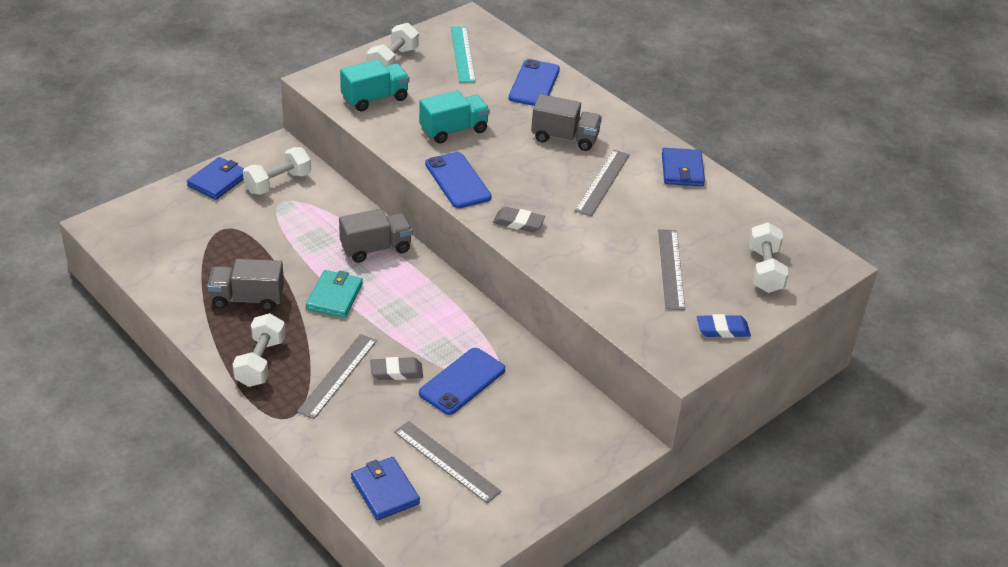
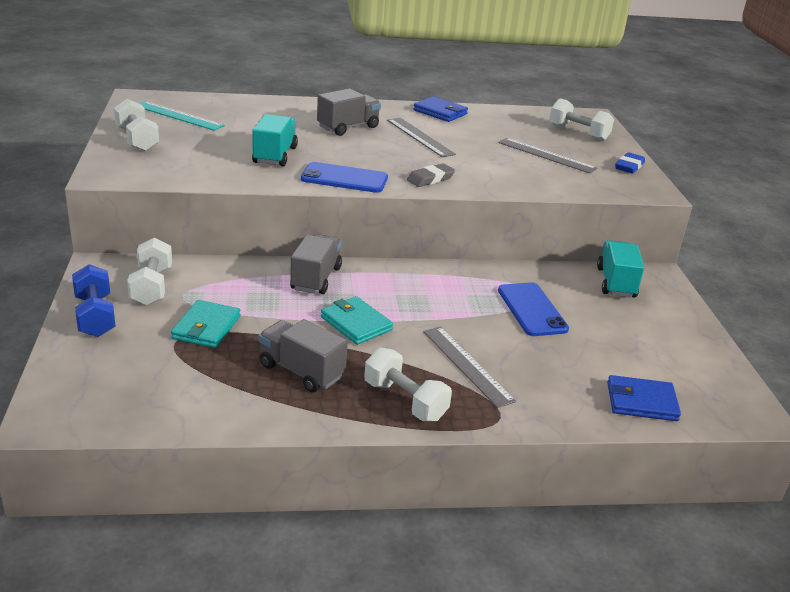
camera: 55 degrees left, 10 degrees down
blue wallet [187,157,244,200] -> blue dumbbell [72,264,116,337]
grey truck [207,259,284,311] -> grey truck turned 90 degrees clockwise [258,319,348,392]
turquoise truck [340,59,409,111] -> turquoise truck moved to [597,240,644,298]
grey eraser [370,357,423,380] -> none
grey ruler [394,421,501,503] -> none
blue phone [508,59,560,106] -> none
none -> turquoise wallet [171,300,241,348]

